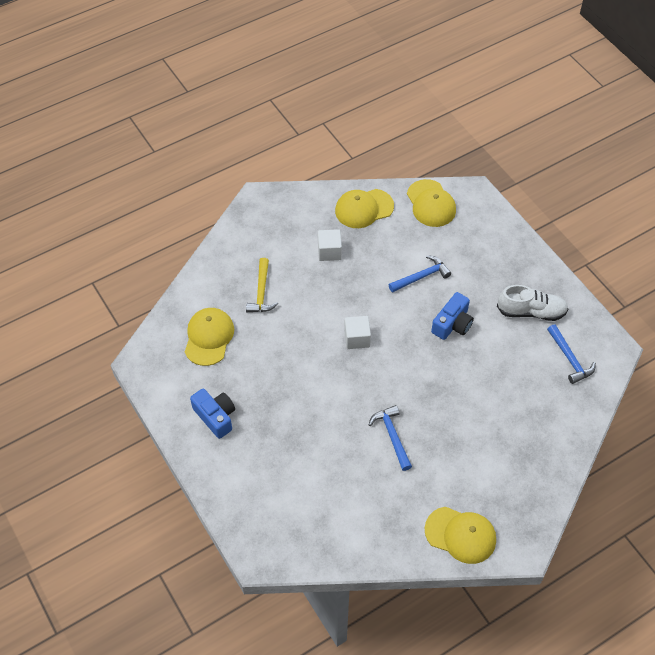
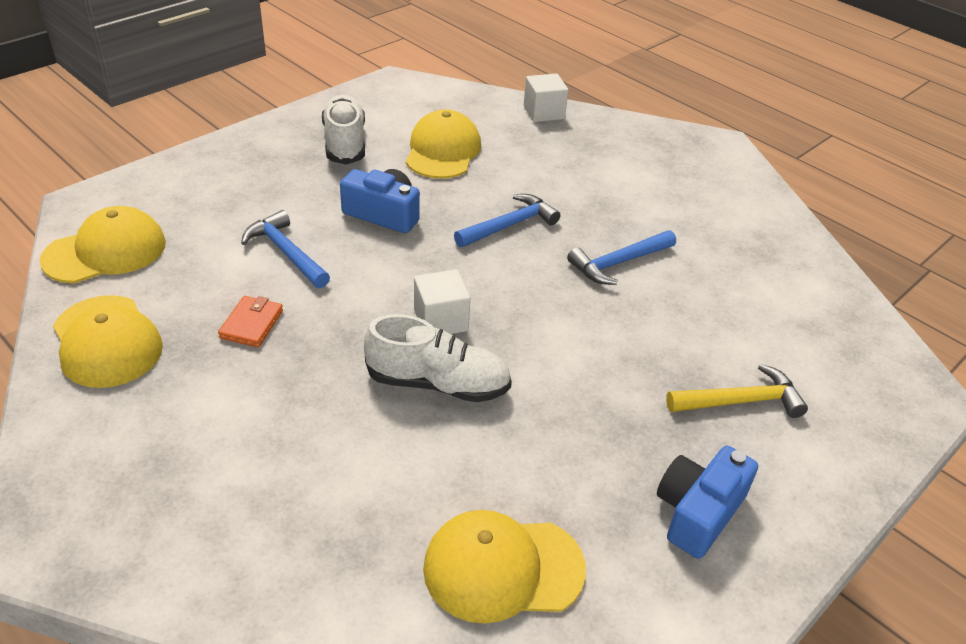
camera: 105 degrees left, 15 degrees down
yellow hammer [246,258,278,312] -> yellow hammer moved to [666,364,808,418]
white cube [318,229,342,261] -> white cube moved to [524,74,569,122]
yellow cap [425,507,496,564] -> yellow cap moved to [406,109,481,179]
blue hammer [547,324,596,384] -> blue hammer moved to [454,194,560,247]
none -> orange wallet [218,296,283,347]
none -> white shoe [364,314,512,402]

